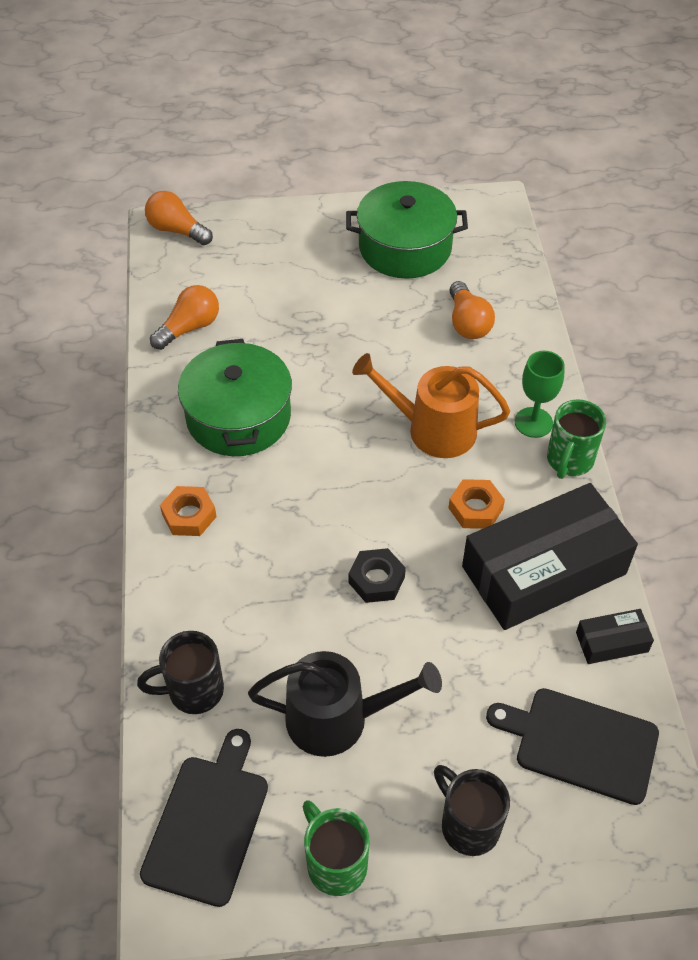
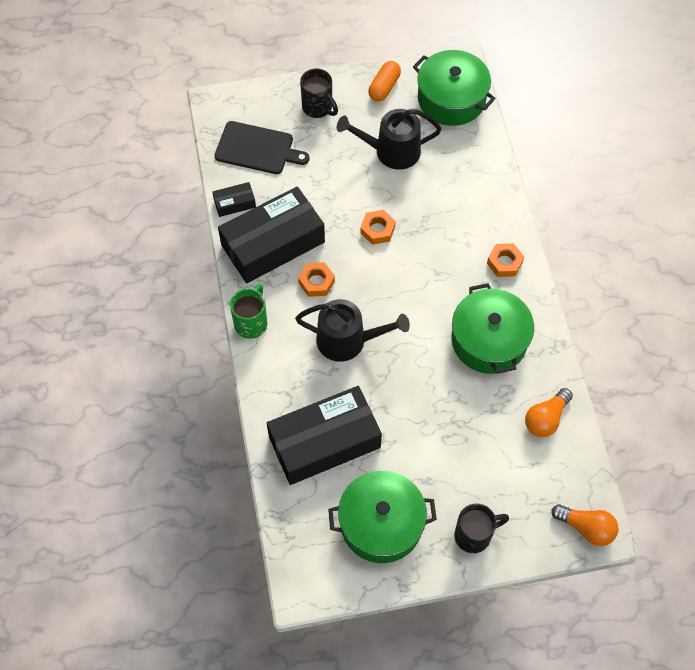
camera: 175 degrees right, 10 degrees up
black mug [137,631,224,714] -> black mug moved to [454,504,509,553]
black cutting board [140,729,268,907] -> green pot [413,50,496,126]
green mug [302,800,369,896] -> orange capsule [368,61,401,101]
black nut [348,548,406,603] -> orange nut [360,210,396,245]
orange watering can [352,353,510,458] -> black watering can [295,299,410,362]
orange light bulb [449,281,495,339] -> black box [267,386,382,485]
green goblet [515,351,565,438] -> none

